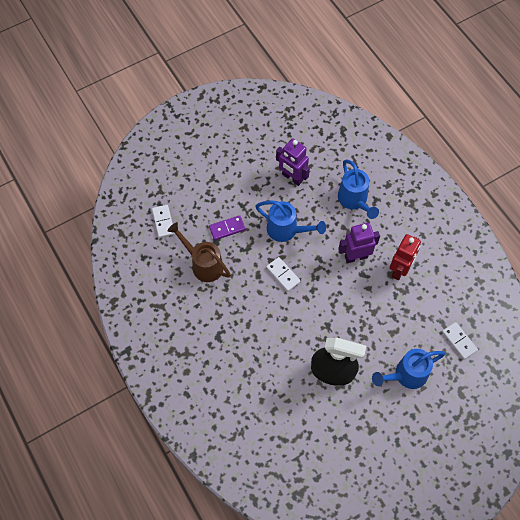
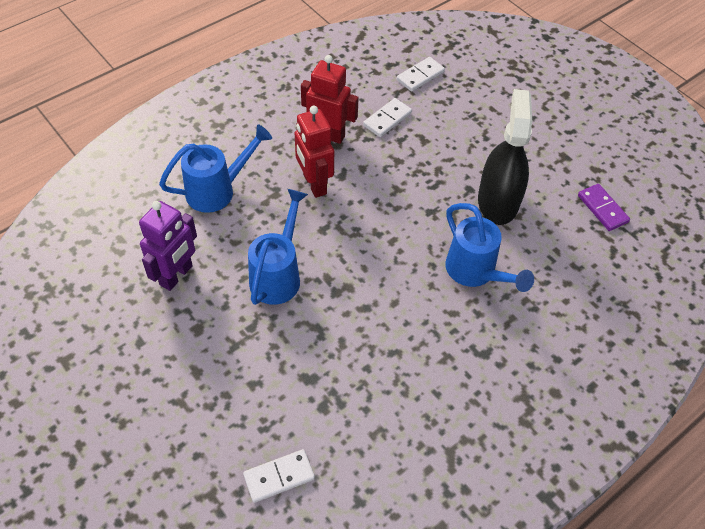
camera: 100 degrees left, 10 degrees down
brown watering can [167,222,231,282] -> none
purple domino [209,215,245,240] -> purple domino moved to [578,184,630,231]
white domino [266,257,301,291] -> white domino moved to [363,98,412,137]
purple robot [338,223,380,263] -> red robot [295,106,334,198]
blue watering can [372,349,445,389] -> blue watering can moved to [445,203,534,292]

